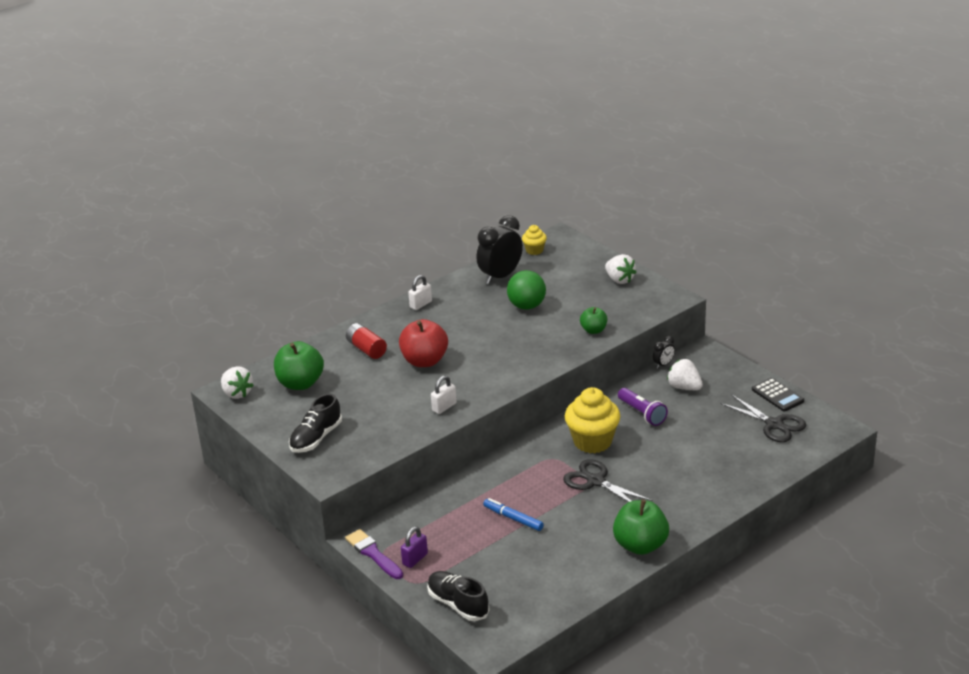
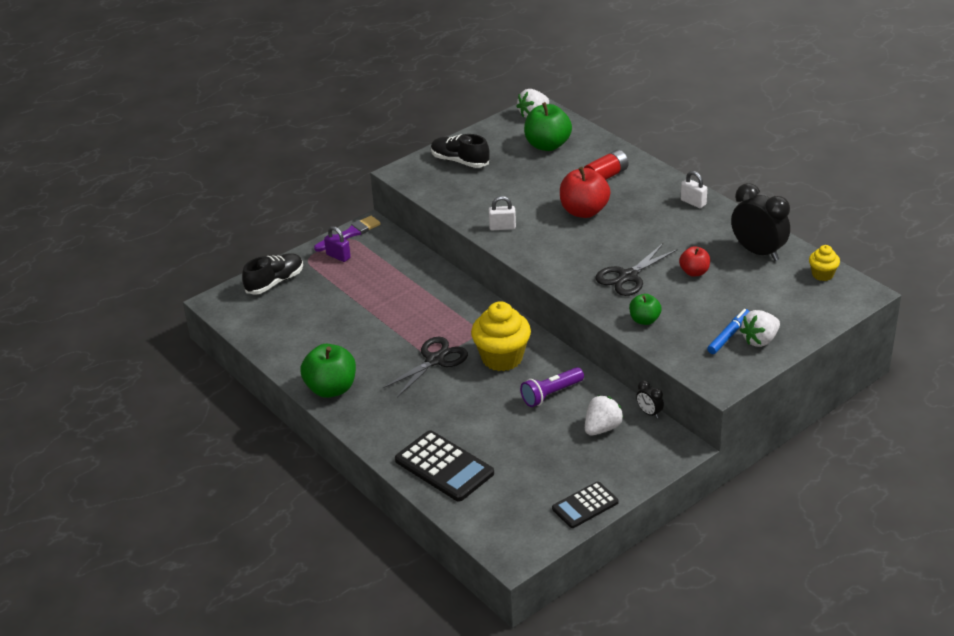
camera: 90 degrees right, 5 degrees up
white padlock [431,375,457,414] -> white padlock turned 45 degrees counterclockwise [489,196,516,230]
blue marker [483,498,544,531] -> blue marker moved to [707,309,750,354]
green ball [507,270,546,310] -> red apple [679,246,710,277]
black scissors [721,395,806,442] -> black scissors moved to [596,243,678,296]
none -> black calculator [395,430,494,502]

